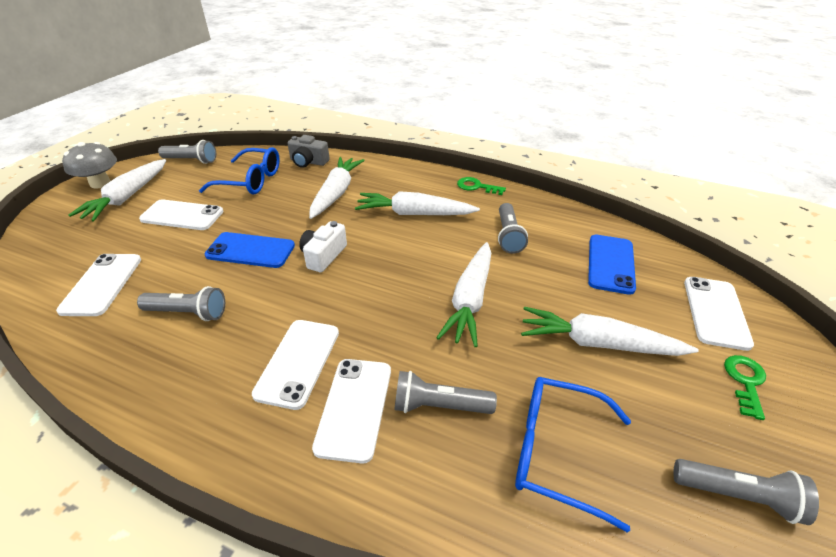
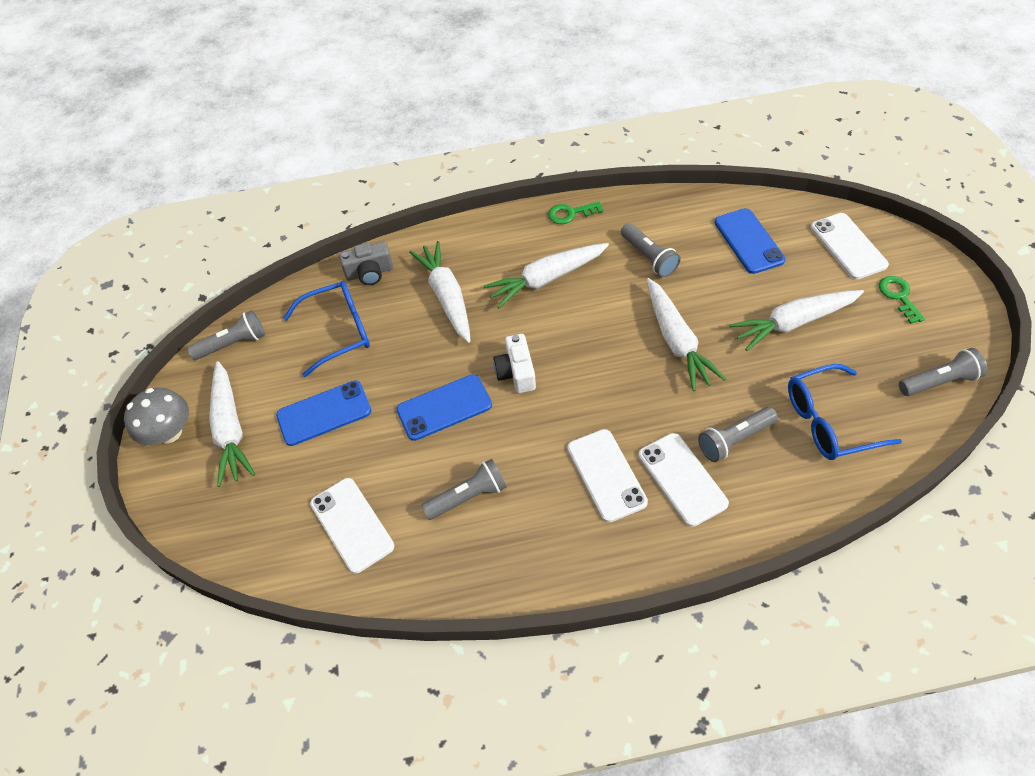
camera: 30 degrees left, 15 degrees up
white phone [139,199,223,230] -> blue phone [276,380,371,446]

